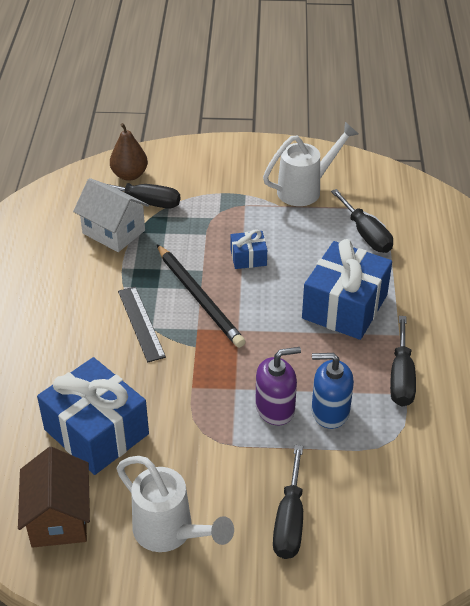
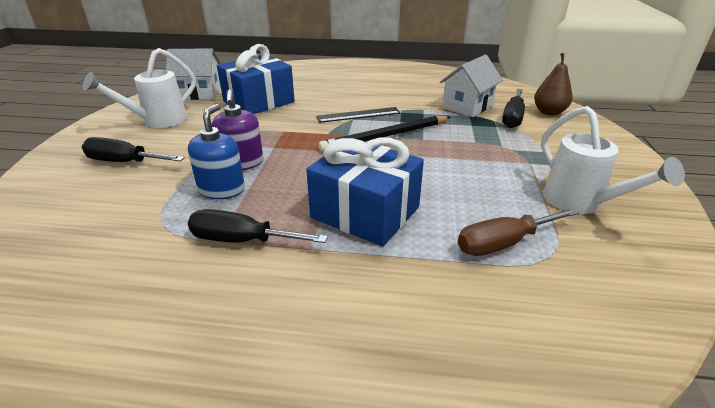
camera: 95 degrees right, 10 degrees down
brown house [18,447,90,548] -> white house [166,48,221,100]
blue gift [231,229,267,269] -> none
black screwdriver [331,189,393,253] -> brown screwdriver [458,208,580,256]

